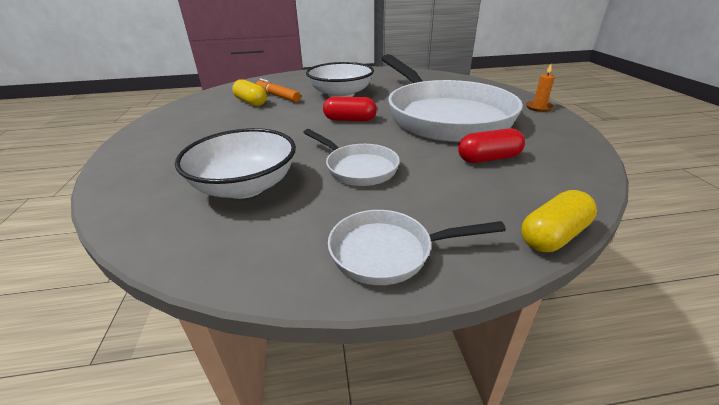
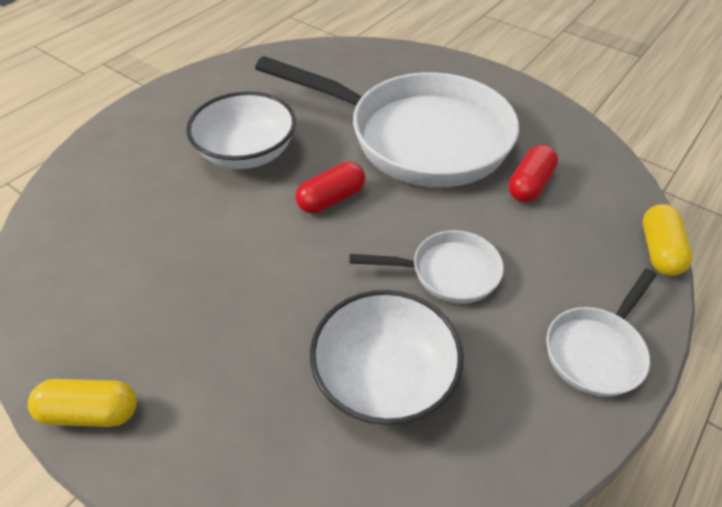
camera: 45 degrees left, 15 degrees up
yellow capsule [232,79,267,106] -> yellow capsule moved to [28,379,137,427]
orange marker [256,78,301,102] -> none
orange candle [526,64,555,112] -> none

